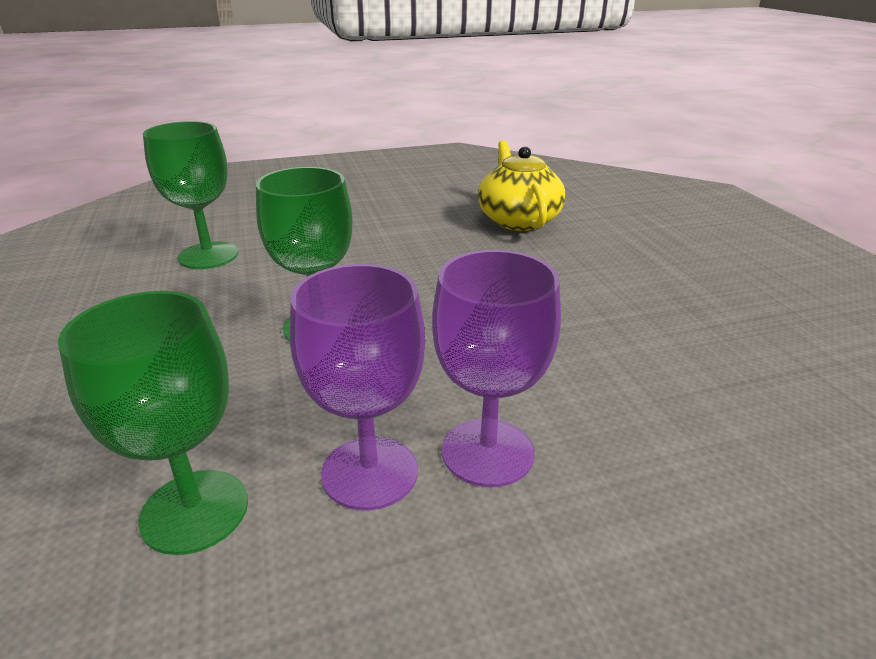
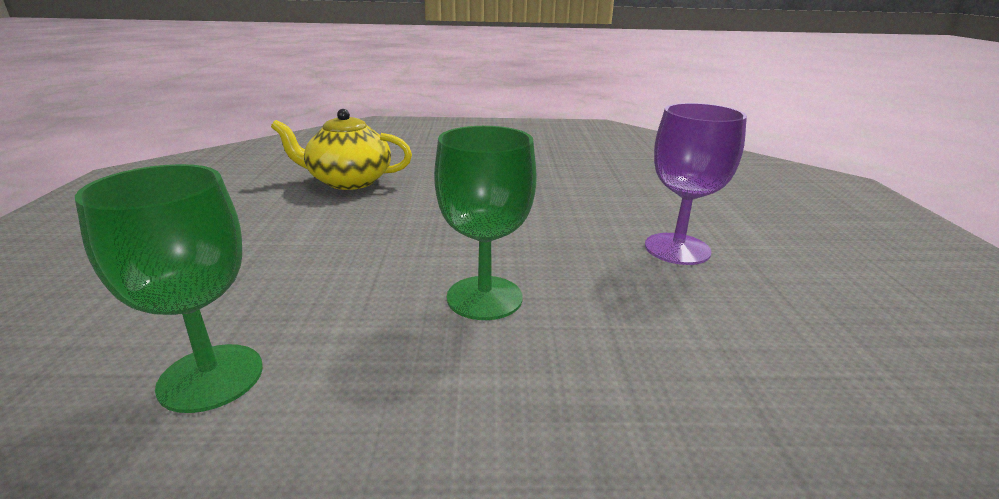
camera: 75 degrees left, 5 degrees down
green goblet [58,291,248,555] -> none
purple goblet [290,264,425,510] -> none

